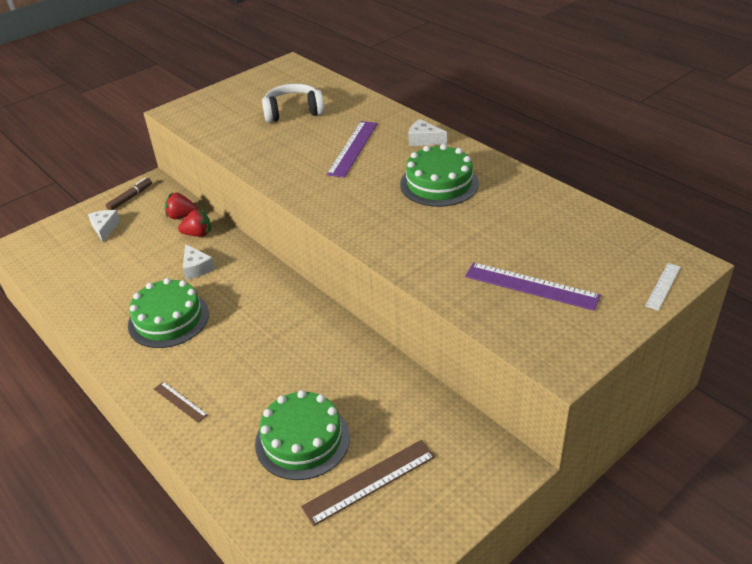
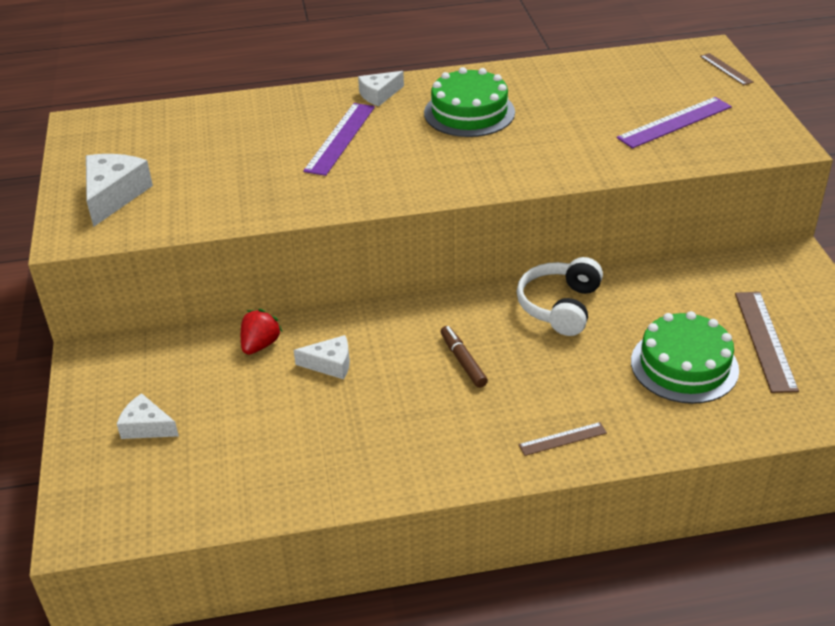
camera: 60 degrees left, 0 degrees up
brown marker [106,178,152,210] -> brown marker moved to [441,326,488,388]
green cake [128,278,209,348] -> none
red strawberry [165,192,197,219] -> none
white headphones [262,84,325,123] -> white headphones moved to [517,257,603,336]
purple ruler [326,121,378,178] -> purple ruler turned 60 degrees clockwise [303,103,375,176]
white ruler [645,263,681,311] -> brown ruler [700,53,754,85]
none -> white cheese [86,154,153,227]

